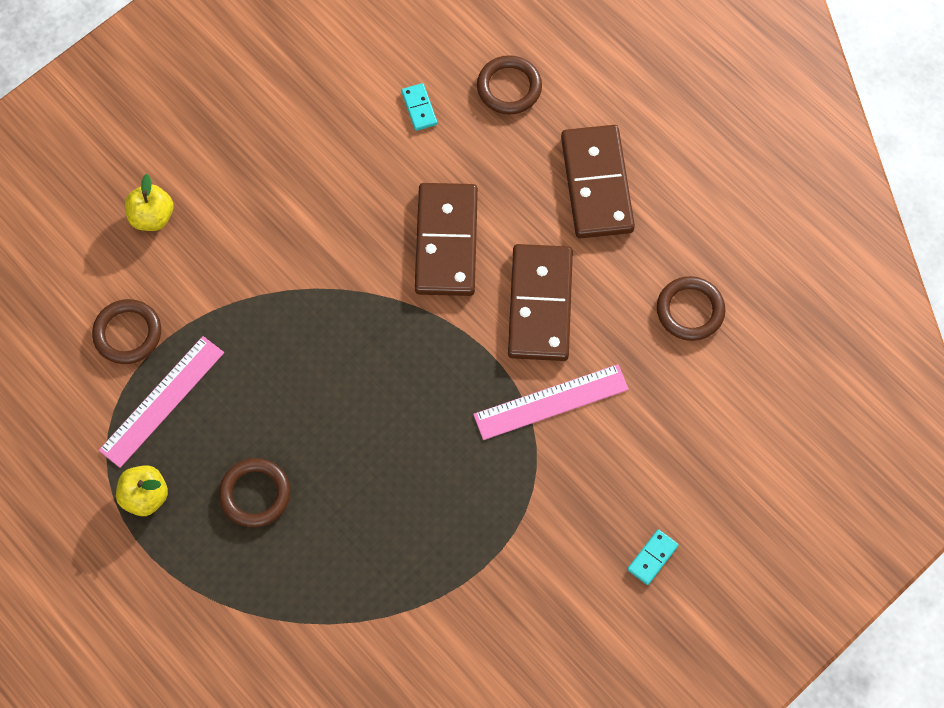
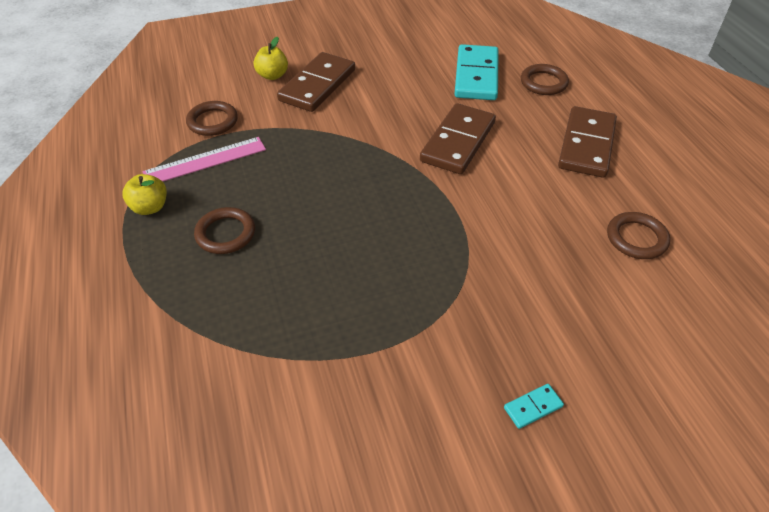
camera: 25 degrees right, 20 degrees down
turquoise domino [401,83,437,131] -> turquoise domino [455,44,499,100], size x2.40
pink ruler [473,364,629,440] -> none
brown domino [508,244,573,361] -> brown domino moved to [277,52,355,112]

